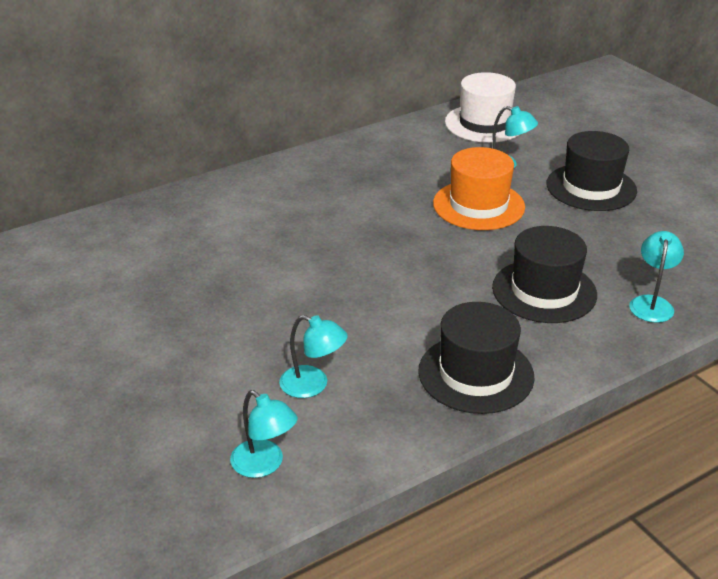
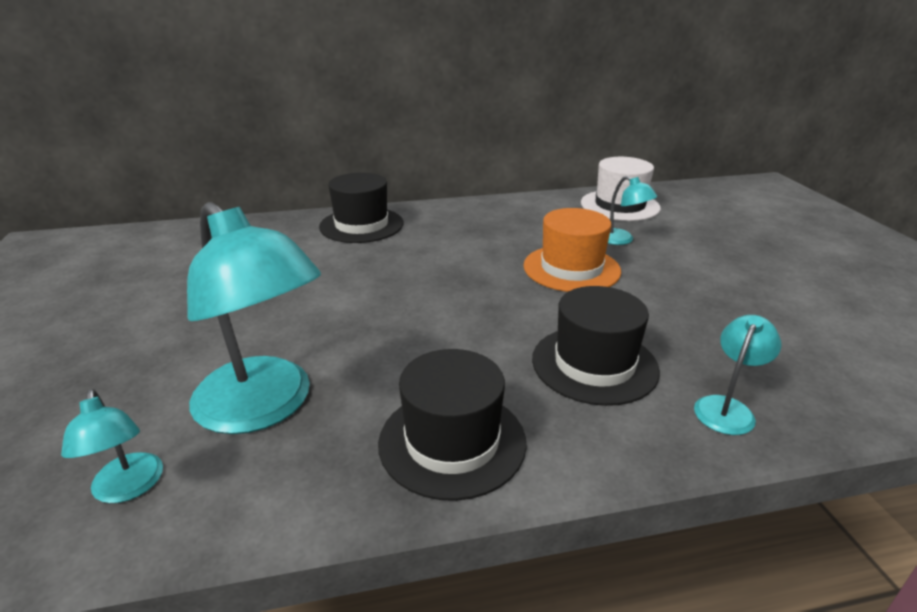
camera: 20 degrees right, 5 degrees down
turquoise lamp [279,315,348,398] -> turquoise lamp [187,202,321,434], size x2.09
black hat [546,131,637,211] -> black hat moved to [319,173,403,243]

